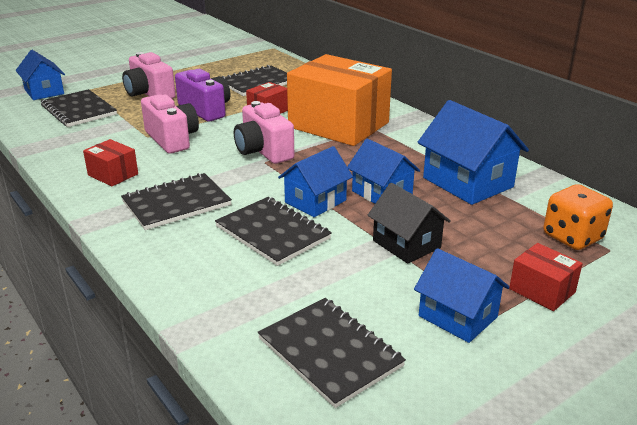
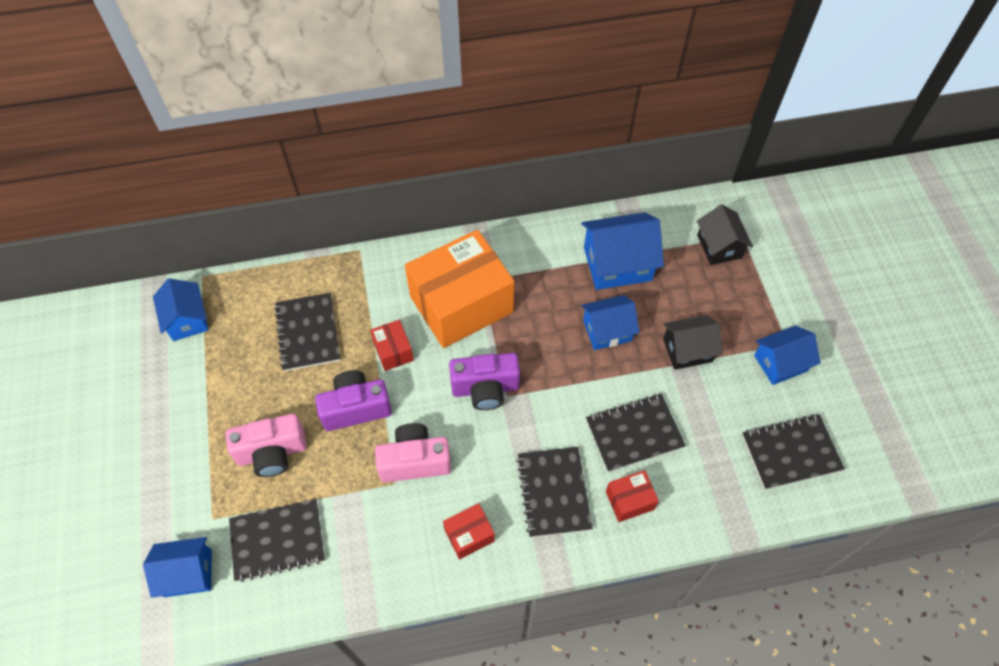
camera: 65 degrees left, 30 degrees up
pink camera [234,101,294,164] -> purple camera [449,353,520,410]
blue house [278,146,353,217] -> blue house moved to [153,278,209,341]
red box [509,243,583,311] -> red box moved to [606,470,659,522]
orange dice [544,184,613,250] -> black house [697,204,753,265]

